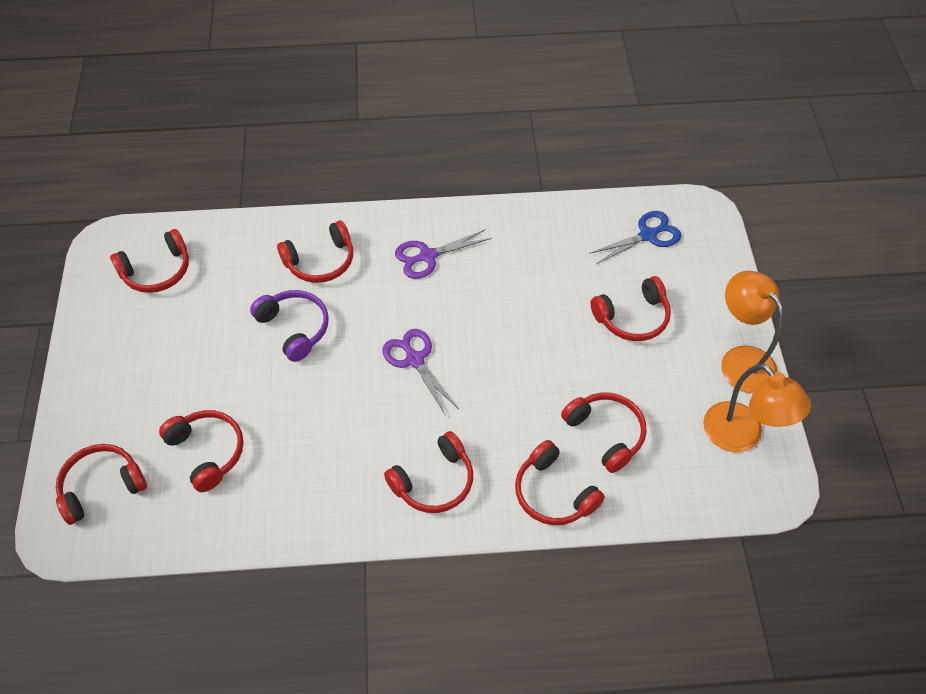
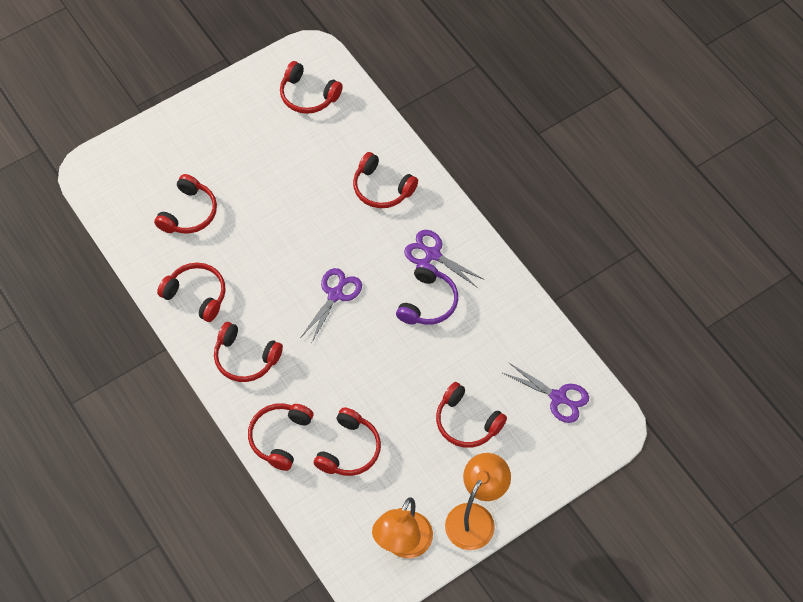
camera: 60 degrees right, 5 degrees up
red headphones [56,444,147,525] -> red headphones moved to [157,263,226,322]
purple headphones [250,290,329,362] -> purple headphones moved to [396,262,458,325]
blue scissors [589,211,681,264] -> purple scissors [503,363,589,423]

